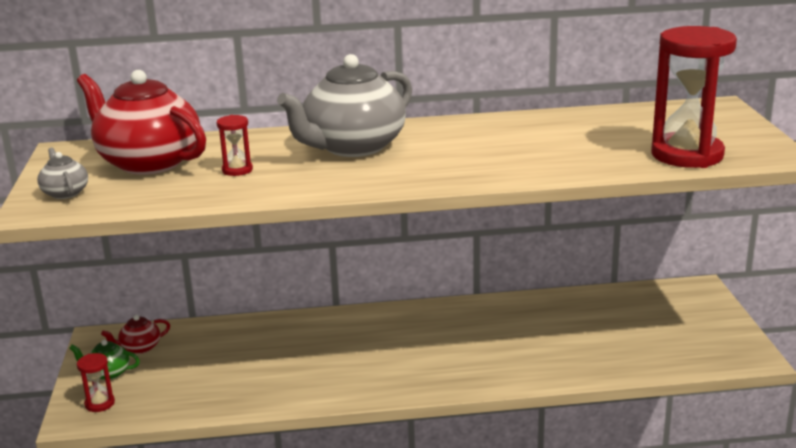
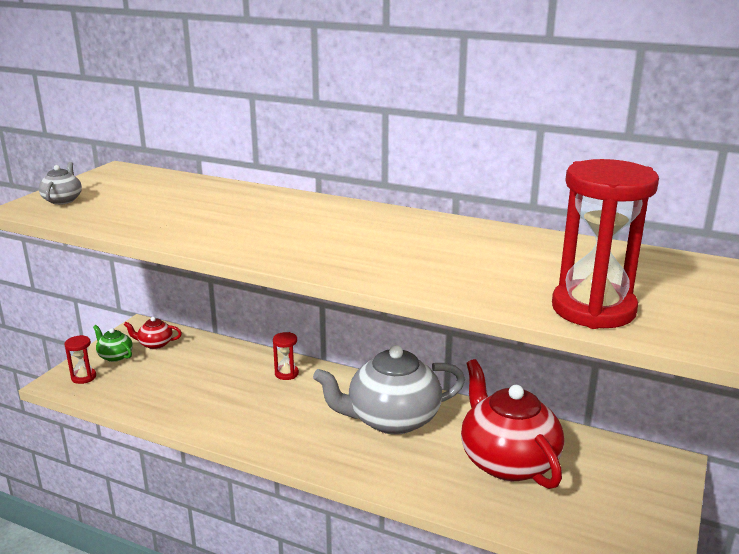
camera: 30 degrees right, 0 degrees up
red teapot [77,70,206,175] -> red teapot moved to [461,359,564,489]
red hourglass [216,115,253,176] -> red hourglass moved to [273,332,299,380]
grey teapot [277,54,412,157] -> grey teapot moved to [313,345,465,435]

